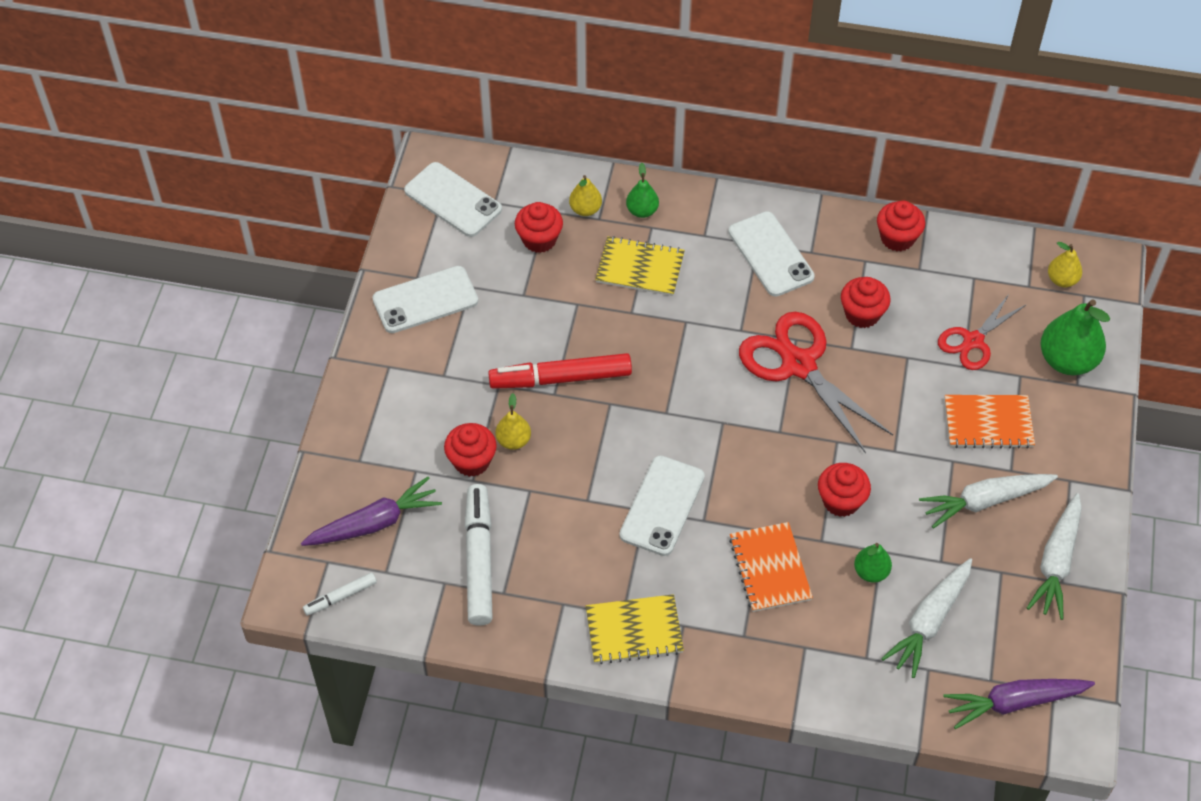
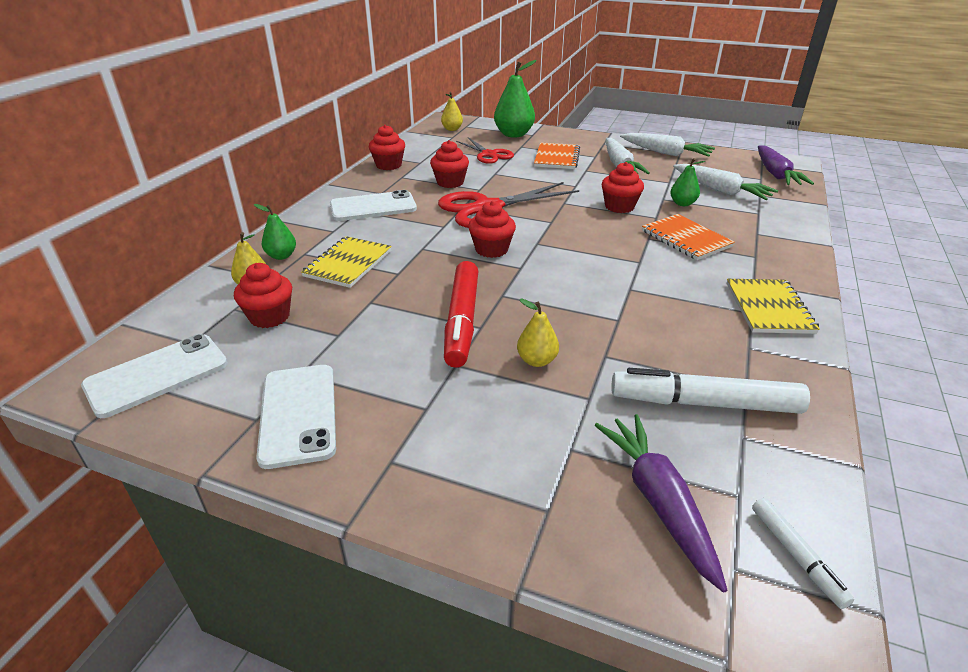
camera: 80 degrees left, 20 degrees down
red cupcake [444,423,497,477] -> red cupcake moved to [468,201,516,258]
white phone [619,455,705,556] -> none
orange notebook [729,522,813,612] -> orange notebook turned 60 degrees clockwise [642,214,735,260]

